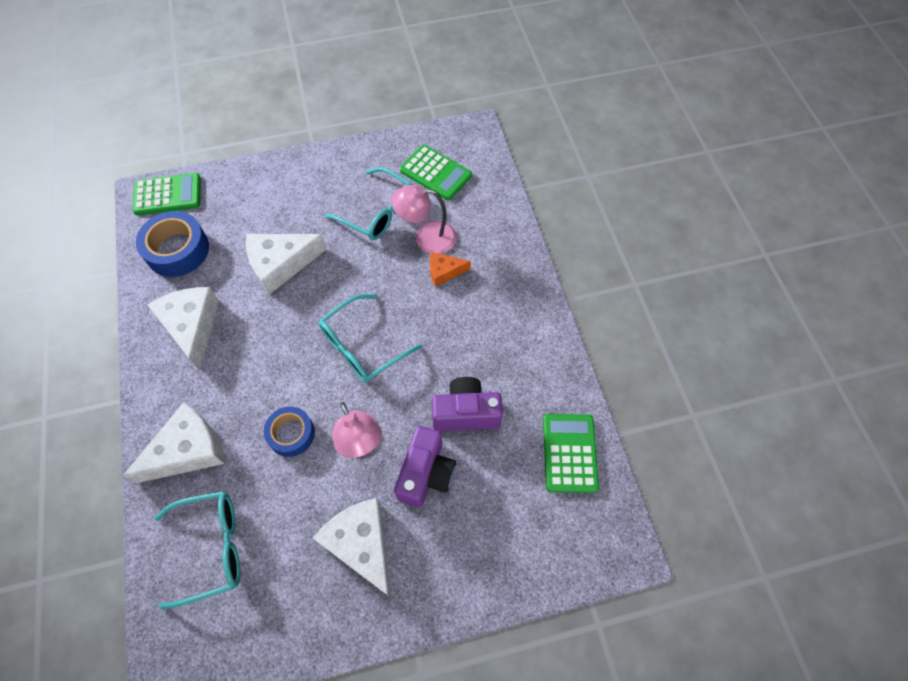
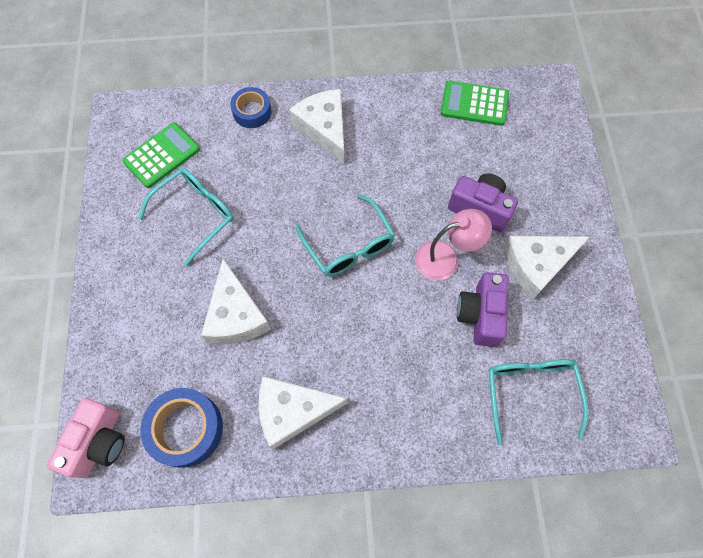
camera: 80 degrees left, 5 degrees up
white cheese [123,402,225,483] -> white cheese moved to [289,89,345,165]
green calculator [132,173,201,215] -> pink camera [47,398,125,478]
blue tape [264,407,315,457] -> blue tape moved to [230,87,271,128]
pink lamp [391,185,457,254] -> none
orange cheese [430,252,471,287] -> none
purple camera [432,377,503,431] -> purple camera moved to [457,272,509,347]

